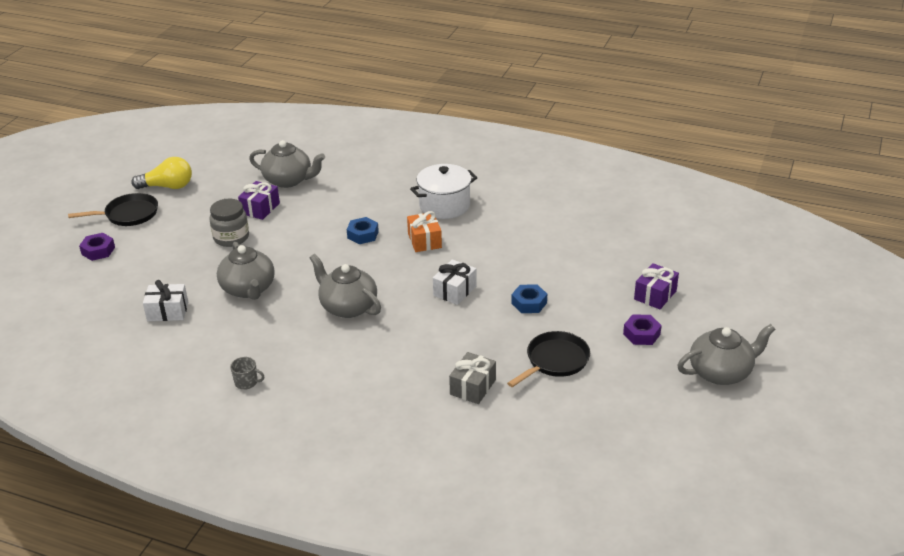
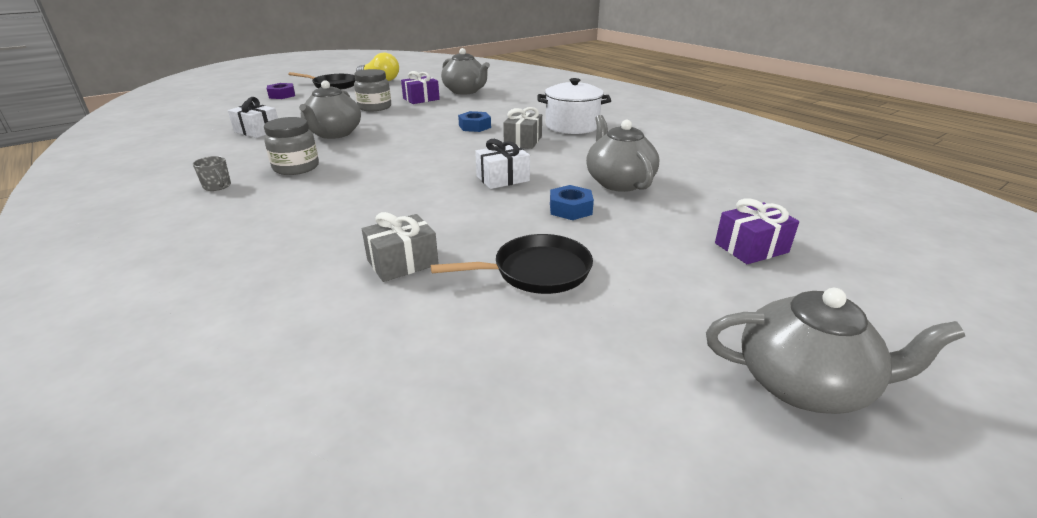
camera: 30 degrees right, 5 degrees down
grey teapot [310,254,381,318] -> grey teapot moved to [586,115,659,192]
orange gift [407,211,442,252] -> grey gift [503,107,542,149]
purple nut [623,314,662,345] -> none
none -> grey jar [264,117,319,175]

